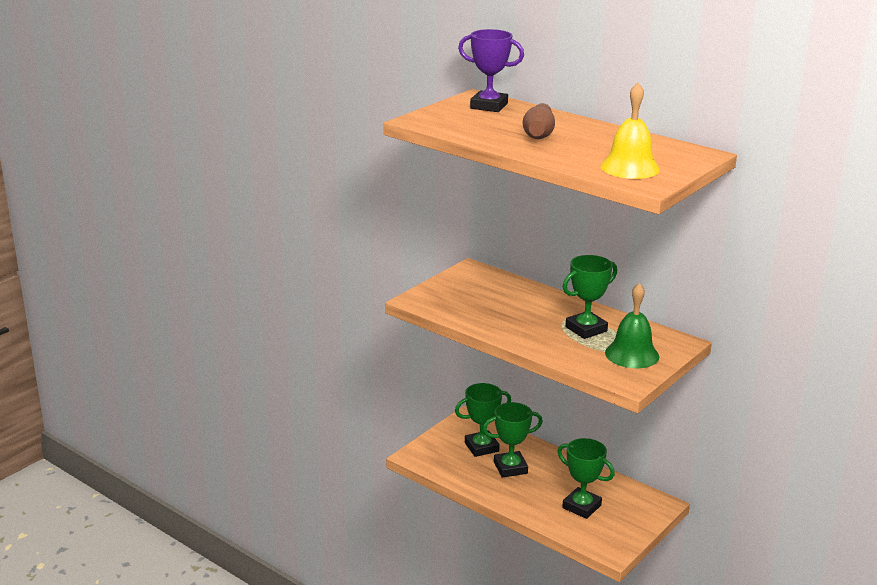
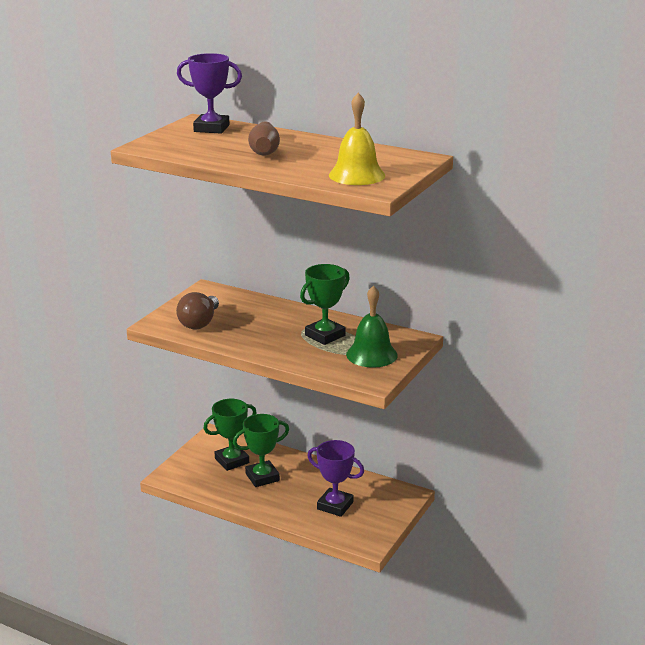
camera: 10 degrees left, 0 degrees up
green trophy [557,438,615,519] -> purple trophy [307,440,364,517]
none -> brown light bulb [176,292,219,329]

